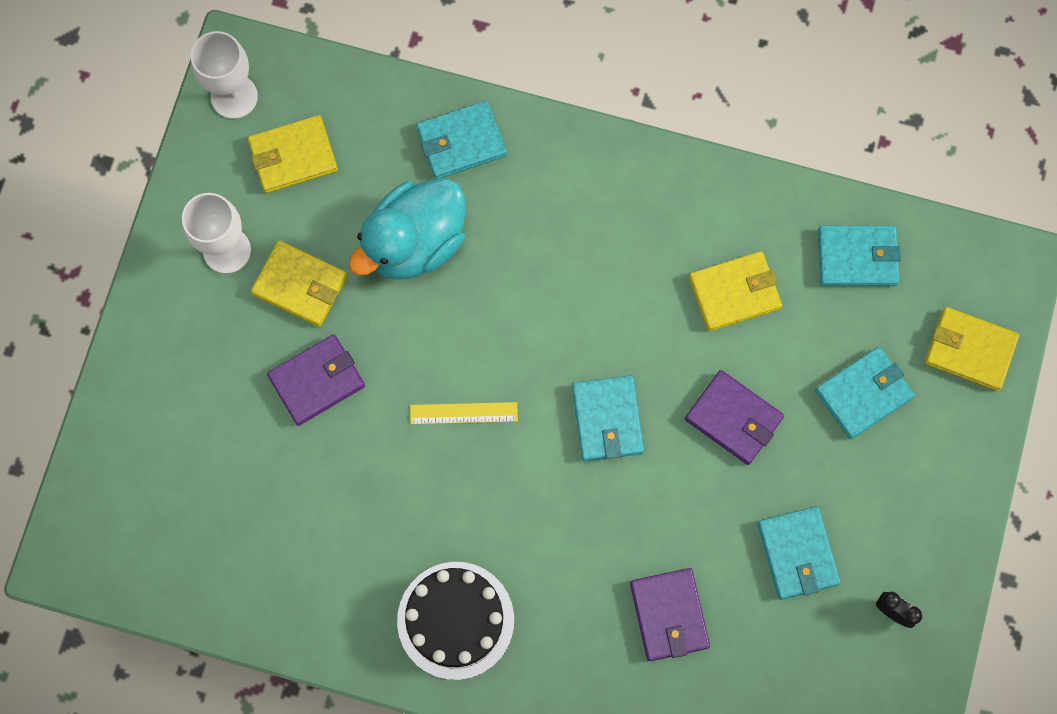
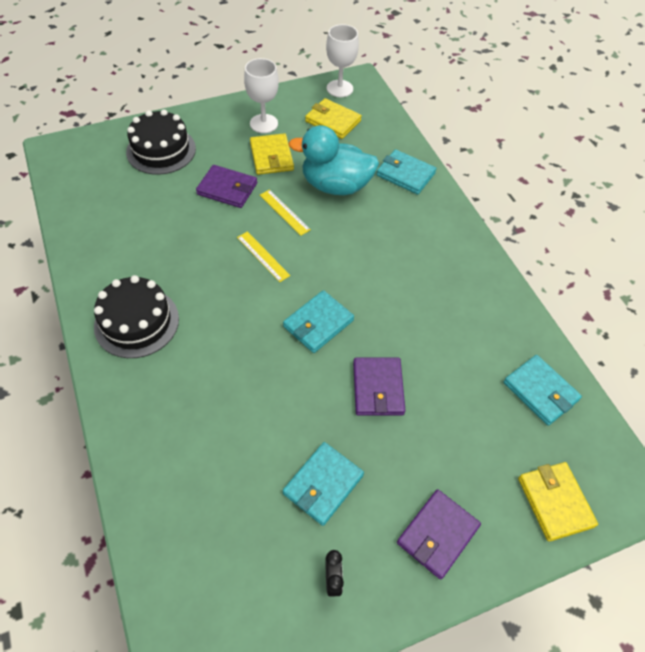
camera: 50 degrees right, 20 degrees down
purple wallet [630,568,710,661] -> purple wallet moved to [397,489,481,580]
yellow wallet [689,251,782,331] -> none
turquoise wallet [815,347,915,439] -> none
none -> black cake [126,109,196,175]
none -> yellow ruler [260,190,311,236]

